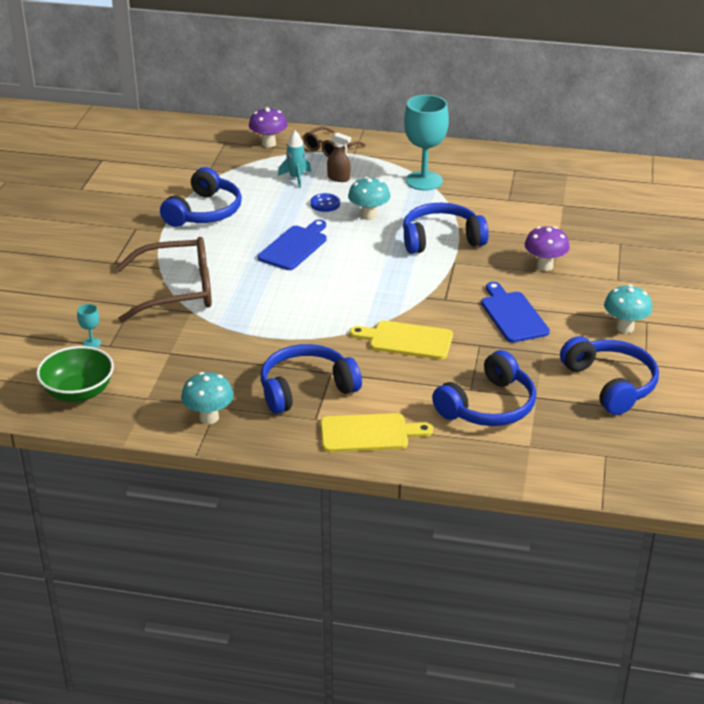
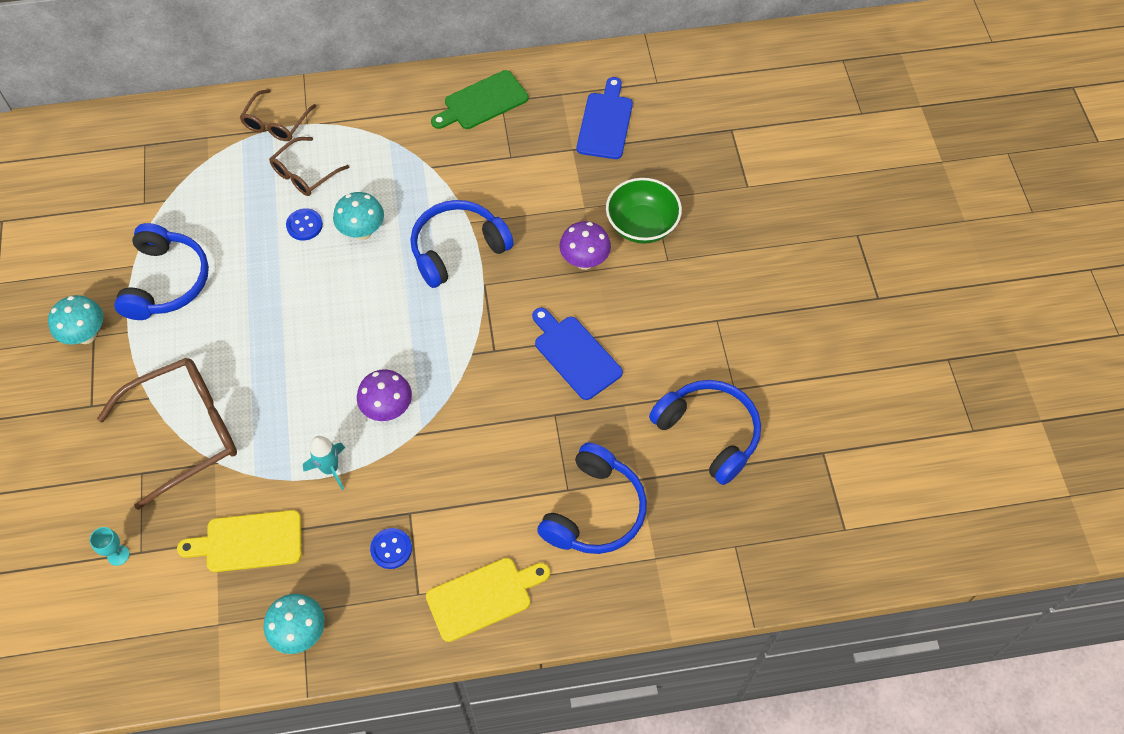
camera: 20 degrees left, 25 degrees up
green bowl [36,346,114,402] -> green bowl moved to [606,178,682,244]
purple mushroom [249,107,288,147] -> purple mushroom moved to [357,369,412,421]
blue cutting board [258,219,327,270] -> blue cutting board moved to [577,77,633,159]
blue headphones [261,344,362,414] -> blue button [370,528,412,569]
turquoise rocket [278,131,311,188] -> turquoise rocket moved to [303,436,345,490]
brown spray bottle [327,132,351,182] -> brown glasses [269,137,350,196]
yellow cutting board [350,321,453,359] -> yellow cutting board moved to [177,510,301,572]
turquoise goblet [404,95,449,191] -> none
turquoise mushroom [604,284,652,333] -> turquoise mushroom moved to [48,295,103,344]
none -> green cutting board [431,70,528,129]

